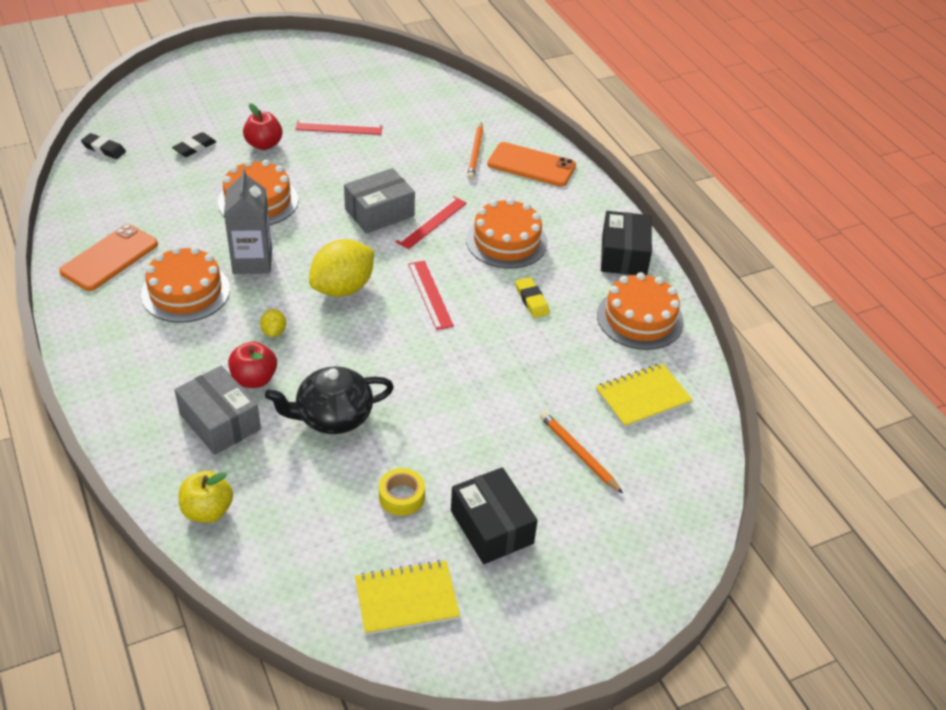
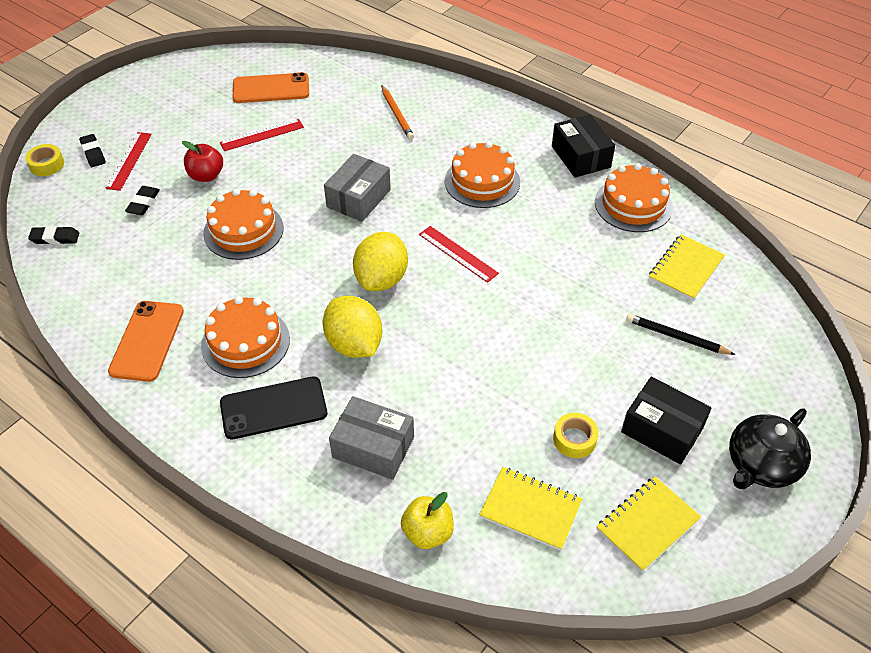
camera: 25 degrees left, 5 degrees up
grey carton [224,168,272,274] -> none
red apple [228,341,277,388] -> none
yellow lemon [260,309,286,337] -> yellow lemon [323,296,383,358], size x2.24
black teapot [265,366,394,434] -> black teapot moved to [729,409,811,489]
red ruler [396,196,467,249] -> red ruler moved to [105,132,152,191]
orange phone [487,142,576,187] -> orange phone moved to [233,72,309,103]
yellow eraser [515,277,550,318] -> none
orange pencil [540,411,623,494] -> black pencil [626,314,735,355]
none -> yellow tape [25,144,64,176]
none -> black eraser [79,134,106,167]
none -> black phone [220,376,327,440]
none -> yellow notebook [479,467,582,551]

